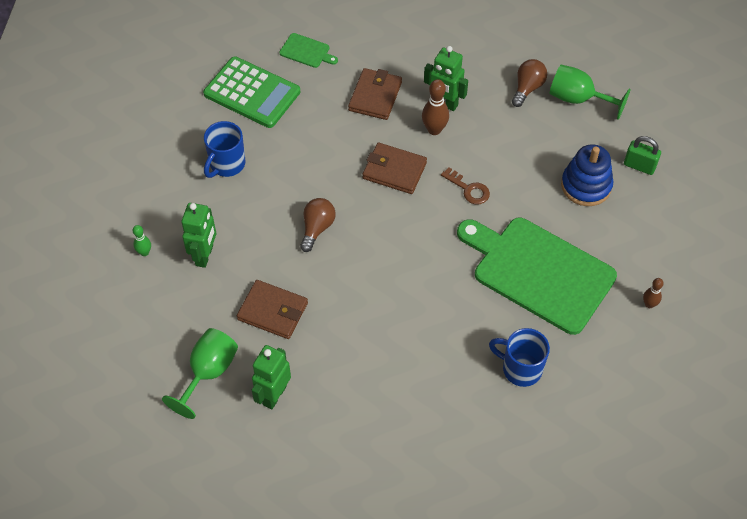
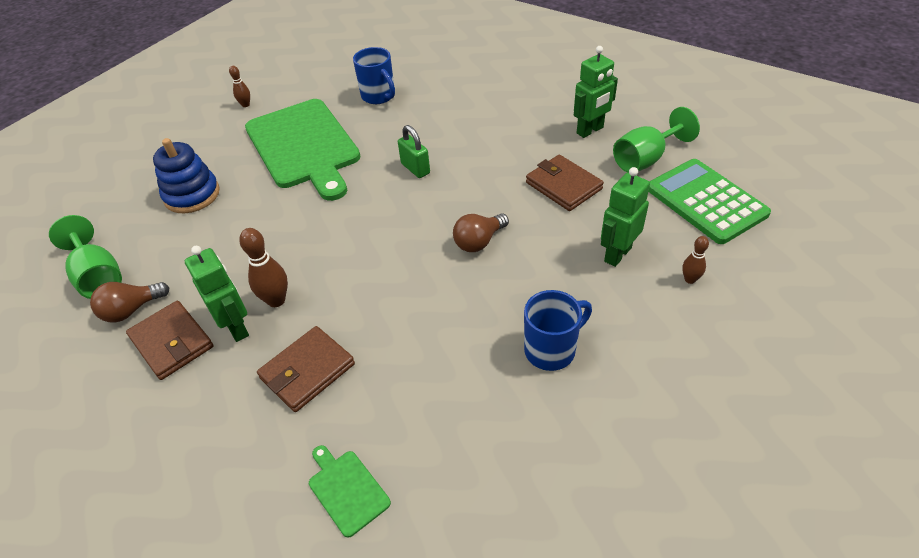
camera: 150 degrees left, 10 degrees down
green bowling pin [133,225,151,256] -> brown bowling pin [682,236,709,284]
green calculator [203,56,300,128] -> green calculator moved to [648,159,771,244]
brown wallet [362,142,427,194] -> brown wallet moved to [126,301,214,380]
brown key [441,167,490,205] -> none
green padlock [624,136,661,175] -> green padlock moved to [398,125,430,178]

